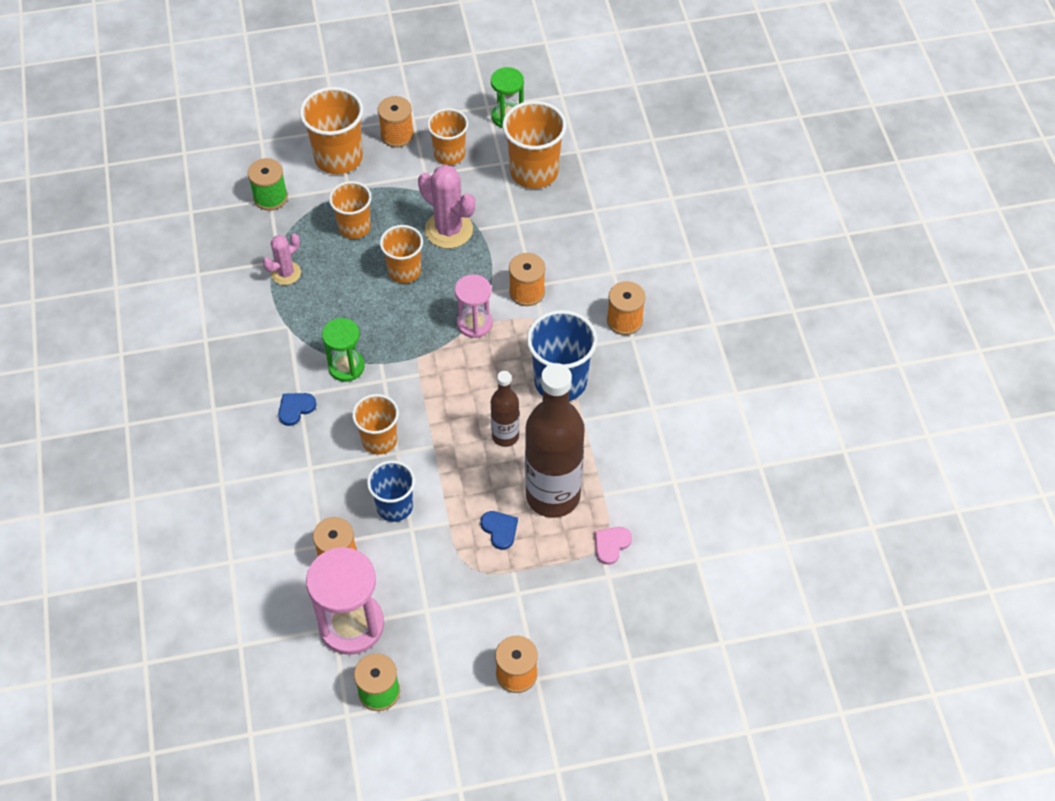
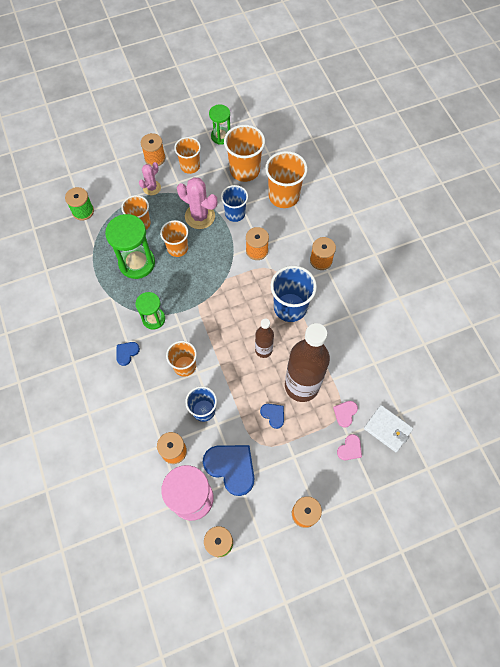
camera: 10 degrees left, 10 degrees up
pink cactus [263,234,301,285] -> pink cactus moved to [139,162,161,195]
orange cup [299,87,364,174] -> orange cup moved to [265,151,308,208]
pink hourglass [455,274,492,338] -> none
none -> green hourglass [105,214,155,279]
none -> blue heart [203,445,254,496]
none -> blue cup [221,185,248,222]
none -> pink heart [337,434,362,460]
none -> white wallet [364,405,413,452]

